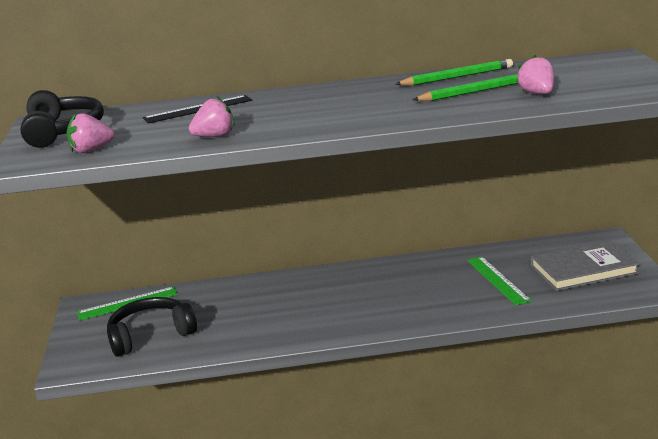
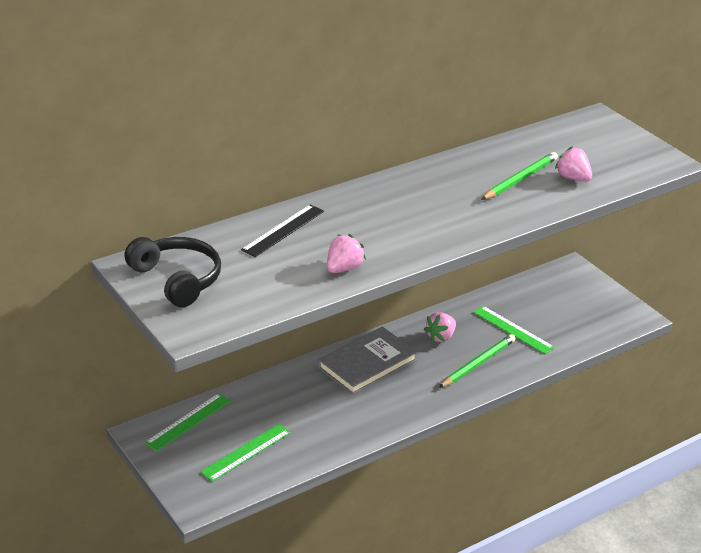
camera: 30 degrees left, 10 degrees up
pink strawberry [67,113,115,153] -> pink strawberry moved to [424,312,456,342]
black headphones [107,297,197,357] -> green ruler [200,424,291,482]
green pencil [396,59,513,86] -> green pencil moved to [439,334,516,388]
grey book [530,240,640,291] -> grey book moved to [318,326,418,395]

